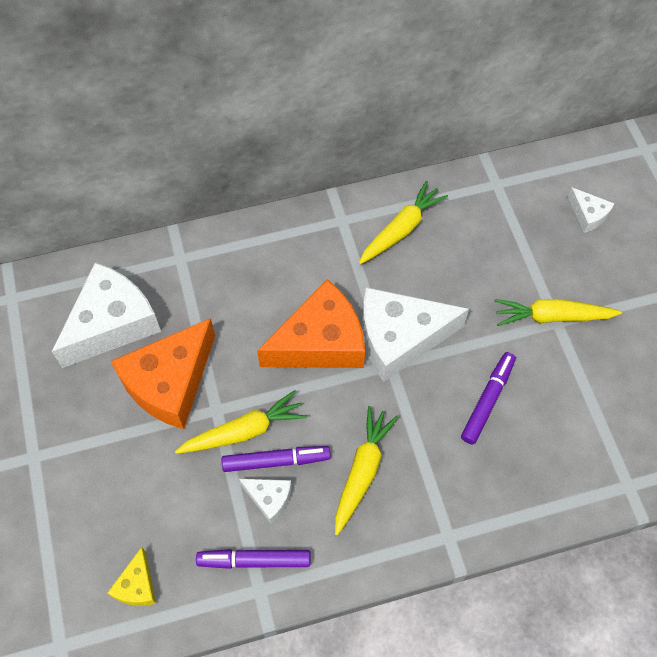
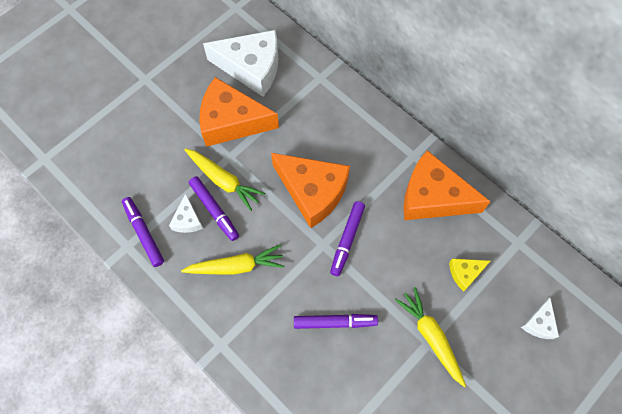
camera: 60 degrees right, 5 degrees up
yellow cheese [108,547,156,606] -> yellow cheese moved to [449,258,490,292]
yellow carrot [359,181,448,265] -> orange cheese [403,150,491,220]
white cheese [362,287,469,382] -> purple marker [330,201,365,276]

